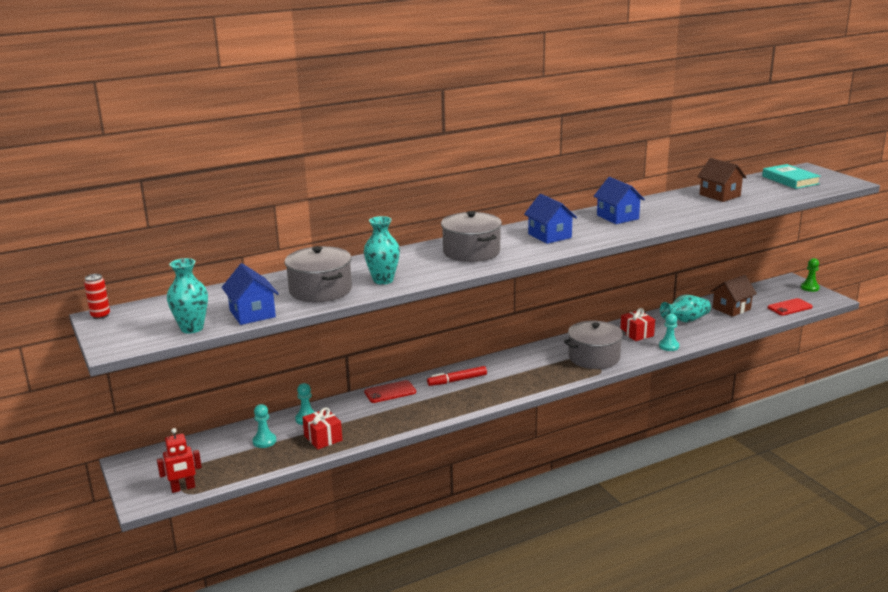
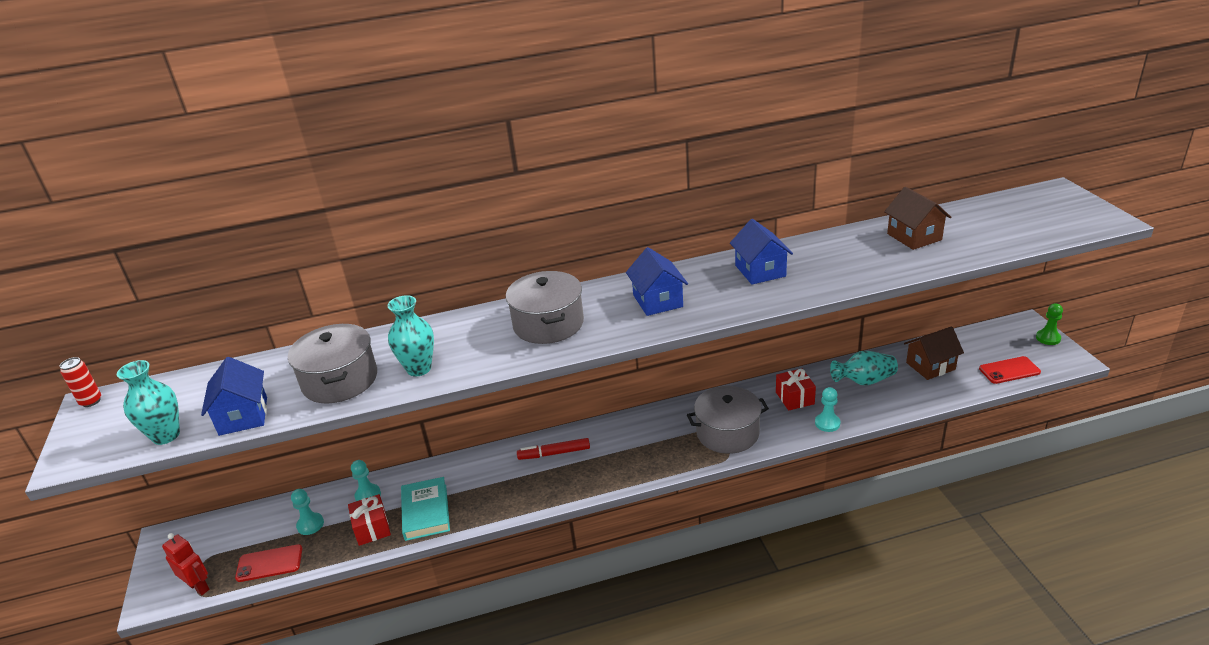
camera: 15 degrees right, 10 degrees up
red robot [157,428,202,493] -> red robot turned 135 degrees counterclockwise [162,533,210,595]
red phone [364,380,416,403] -> red phone moved to [235,544,302,582]
turquoise book [762,164,821,189] -> turquoise book moved to [401,477,450,541]

